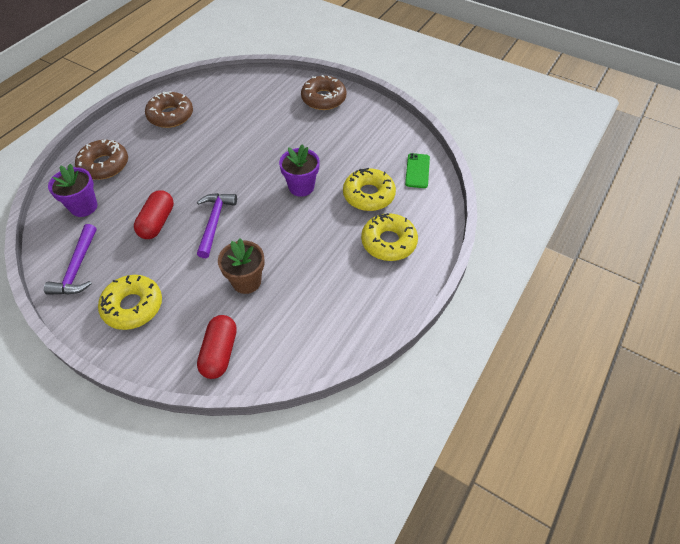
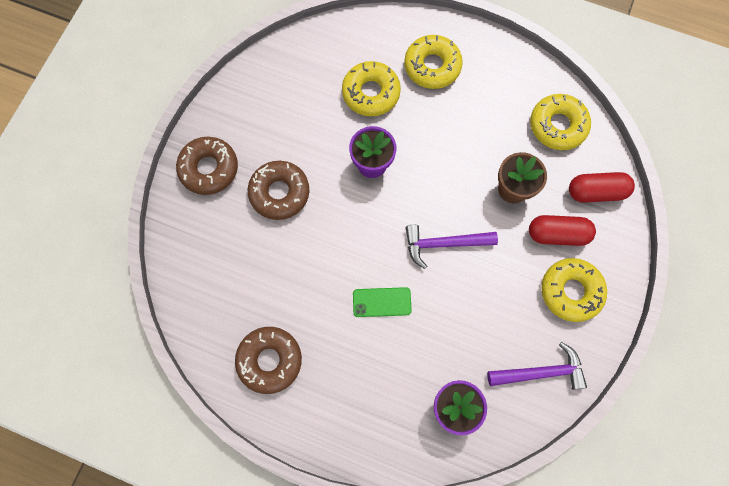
camera: 100 degrees left, 20 degrees up
brown donut [75,140,128,180] -> brown donut moved to [248,161,309,220]
red capsule [134,190,174,239] -> red capsule moved to [529,215,596,246]
green phone [405,153,430,188] -> green phone moved to [353,287,412,317]
none -> yellow donut [530,94,591,150]

